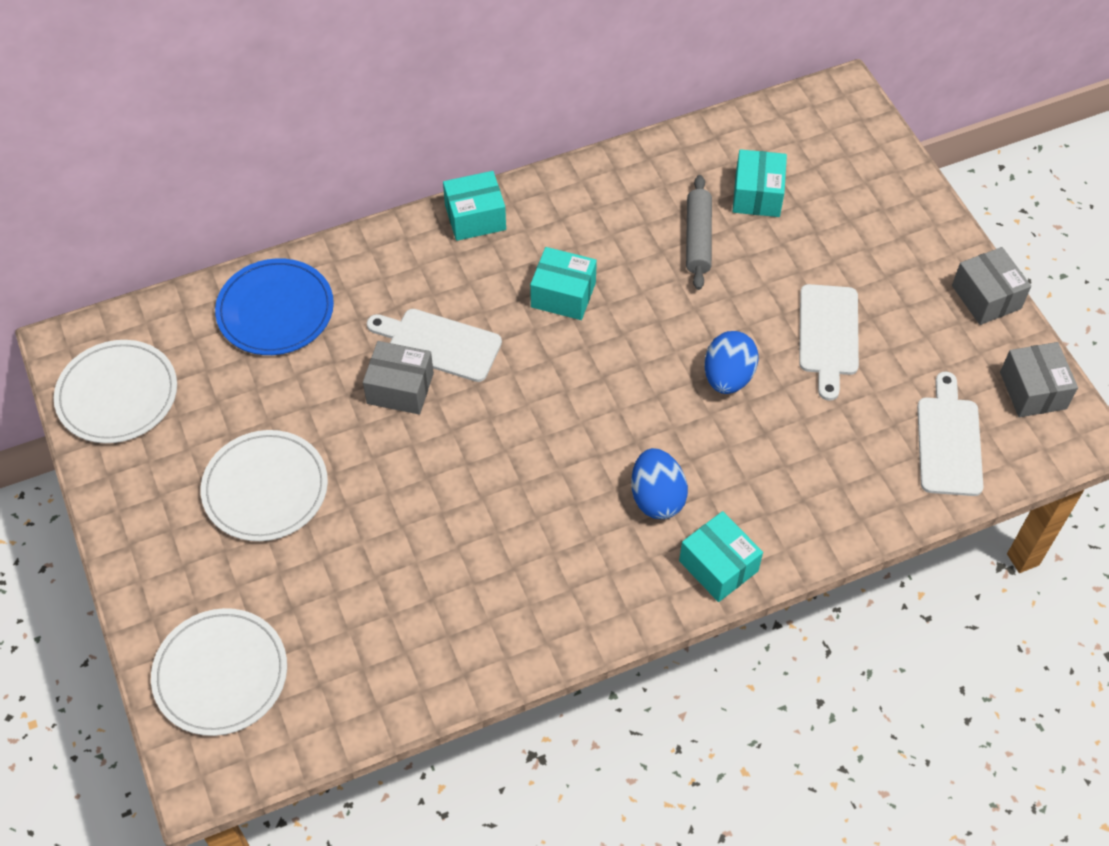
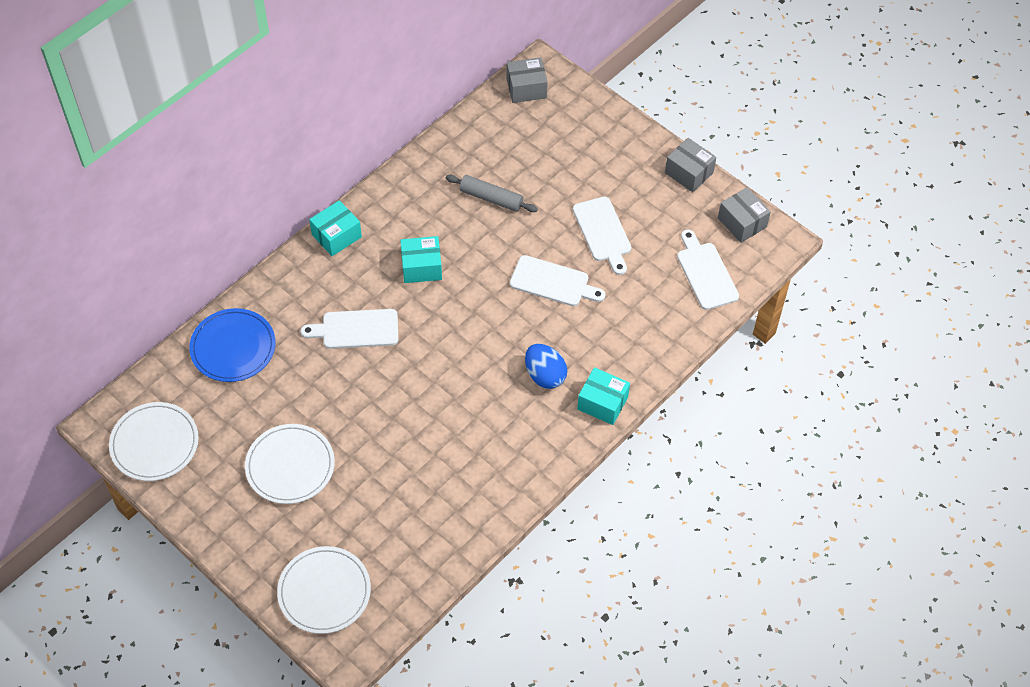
camera: 25 degrees left, 0 degrees up
grey box [363,341,434,415] -> grey box moved to [507,57,548,103]
grey rolling pin [686,175,712,290] -> grey rolling pin turned 45 degrees counterclockwise [446,175,538,212]
blue egg [704,331,758,394] -> white cutting board [510,255,605,306]
turquoise box [733,149,787,217] -> none

